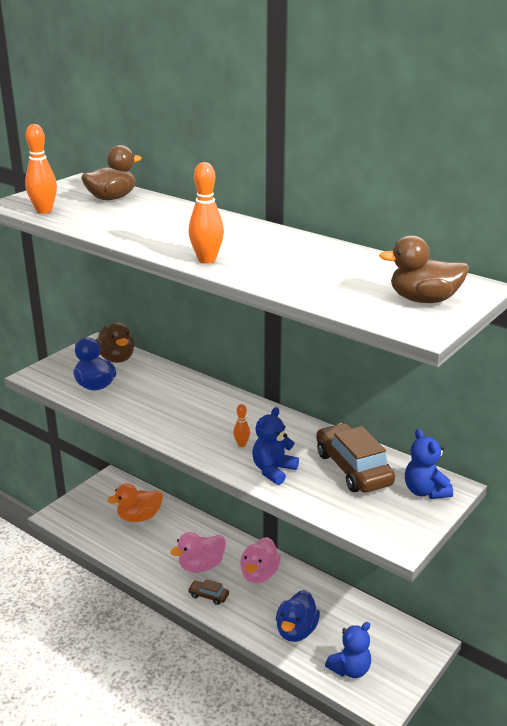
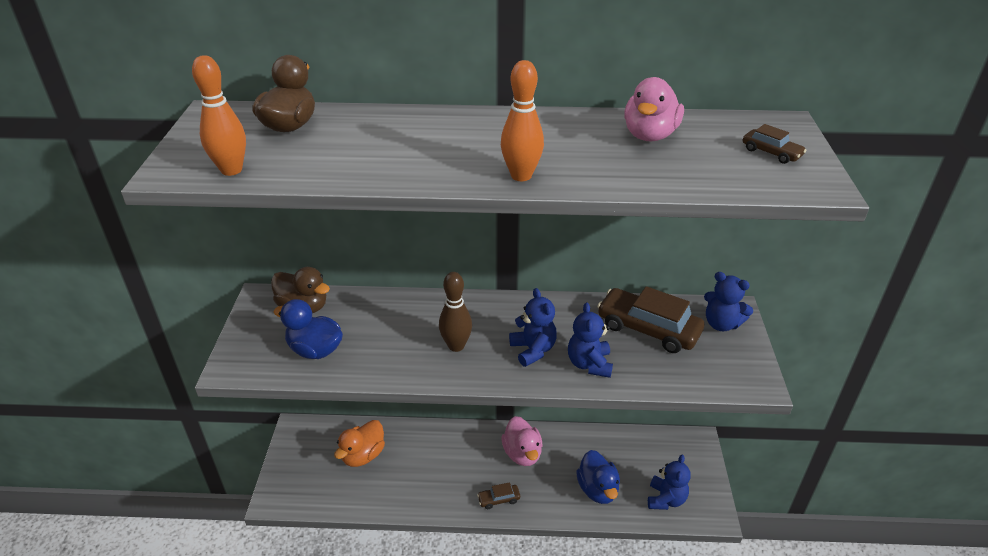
camera: 35 degrees left, 10 degrees up
pink duck [171,532,226,573] -> pink duck moved to [624,77,684,142]
orange bowling pin [233,404,250,447] -> blue teddy bear [509,288,557,367]
brown duck [379,235,469,303] -> brown car [743,124,807,164]
none -> brown bowling pin [439,272,472,352]

